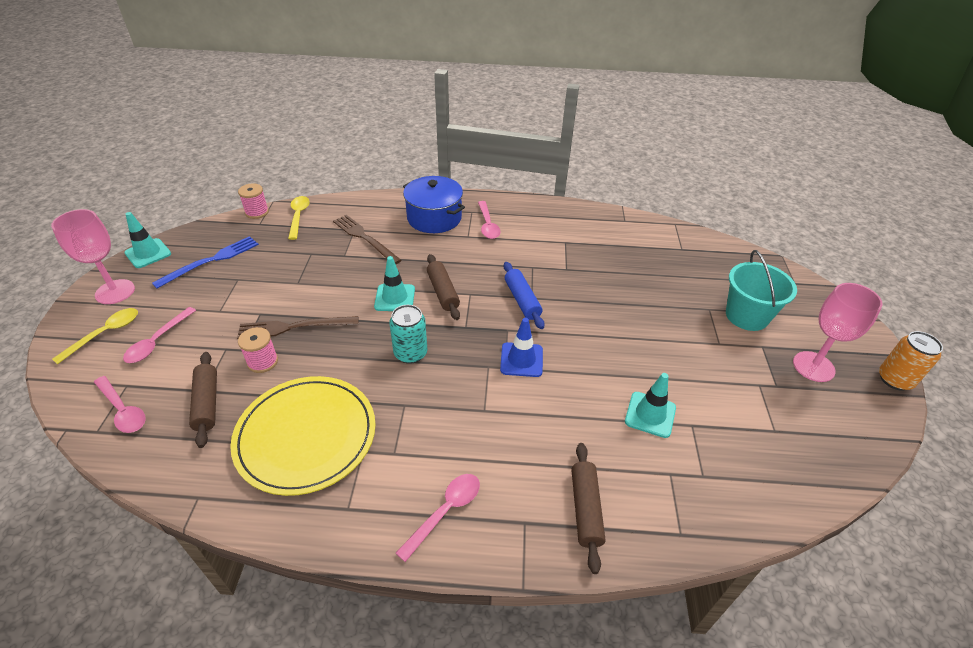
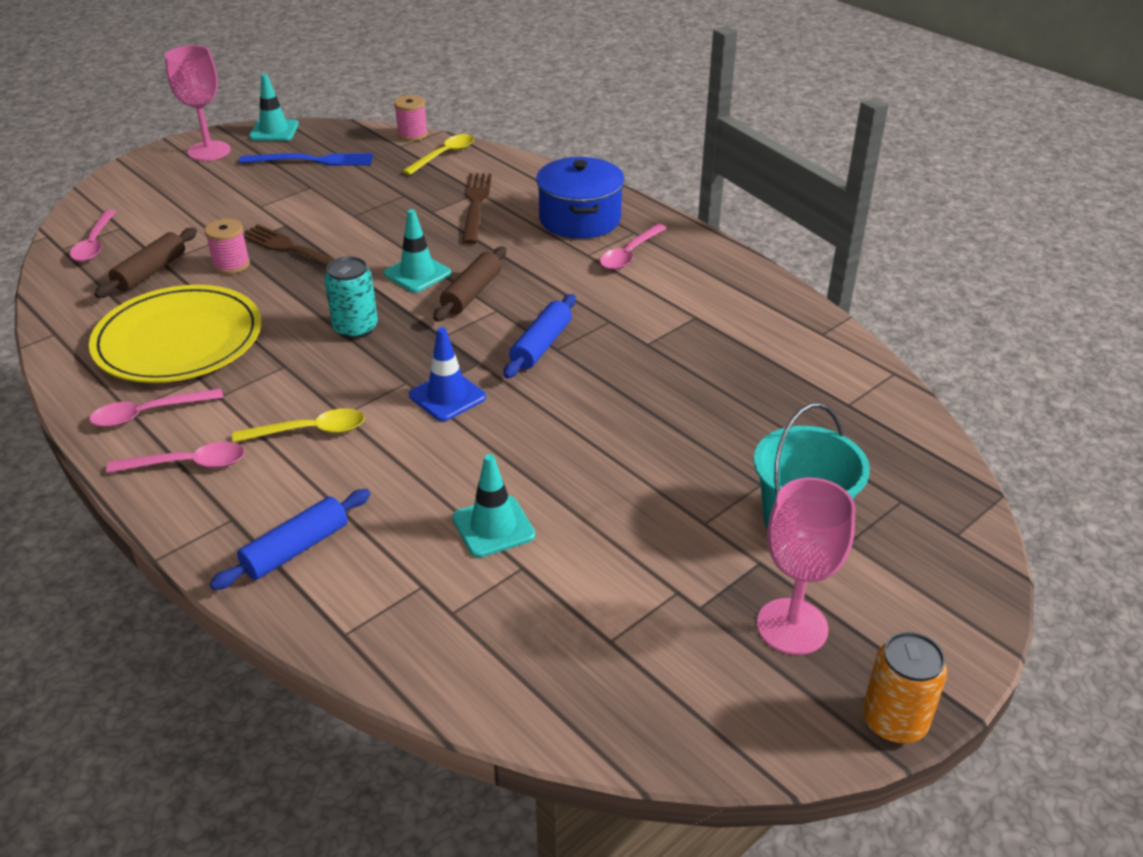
camera: 45 degrees right, 5 degrees down
yellow spoon [52,308,138,364] -> yellow spoon moved to [232,408,365,443]
pink spoon [123,307,196,363] -> pink spoon moved to [89,388,223,427]
brown rolling pin [571,443,606,574] -> blue rolling pin [210,489,370,590]

